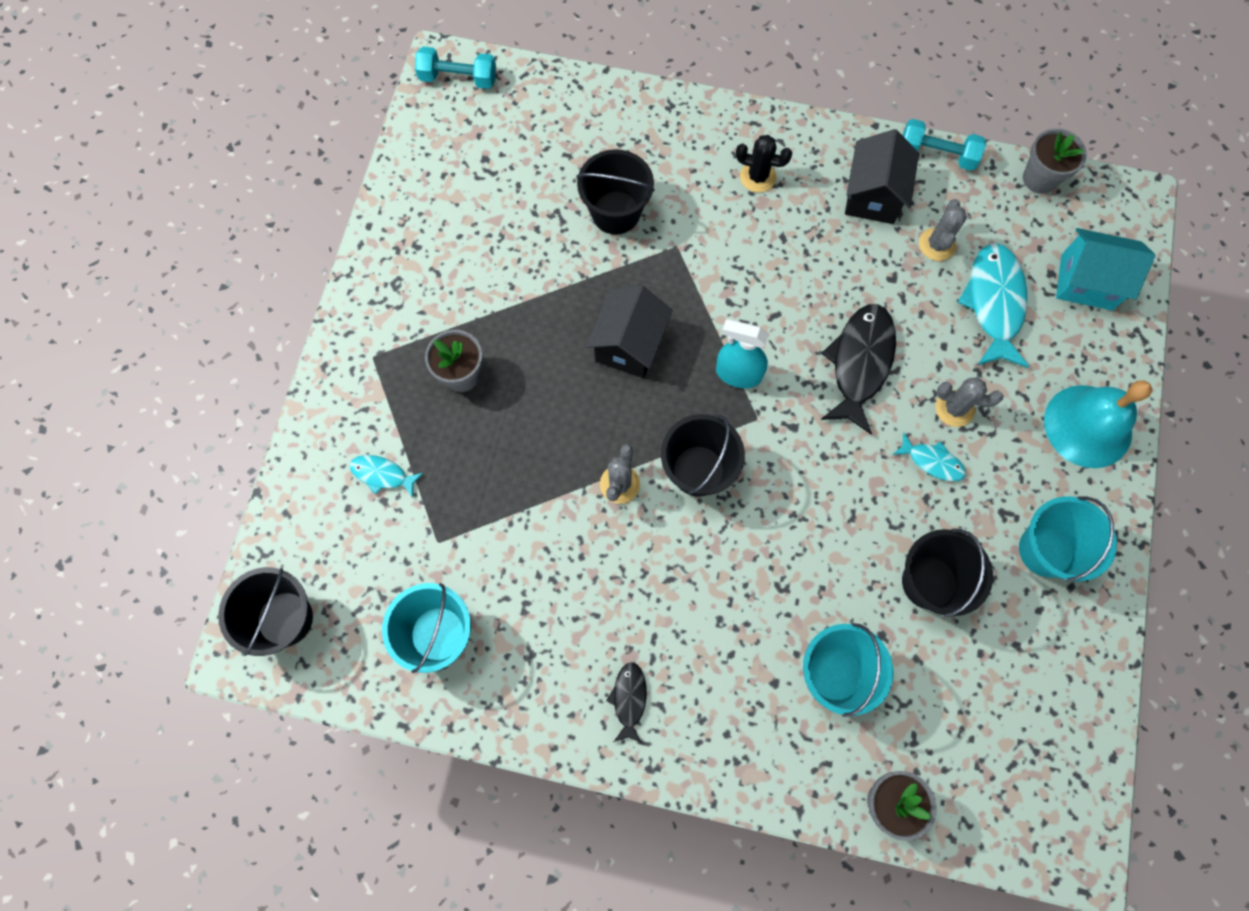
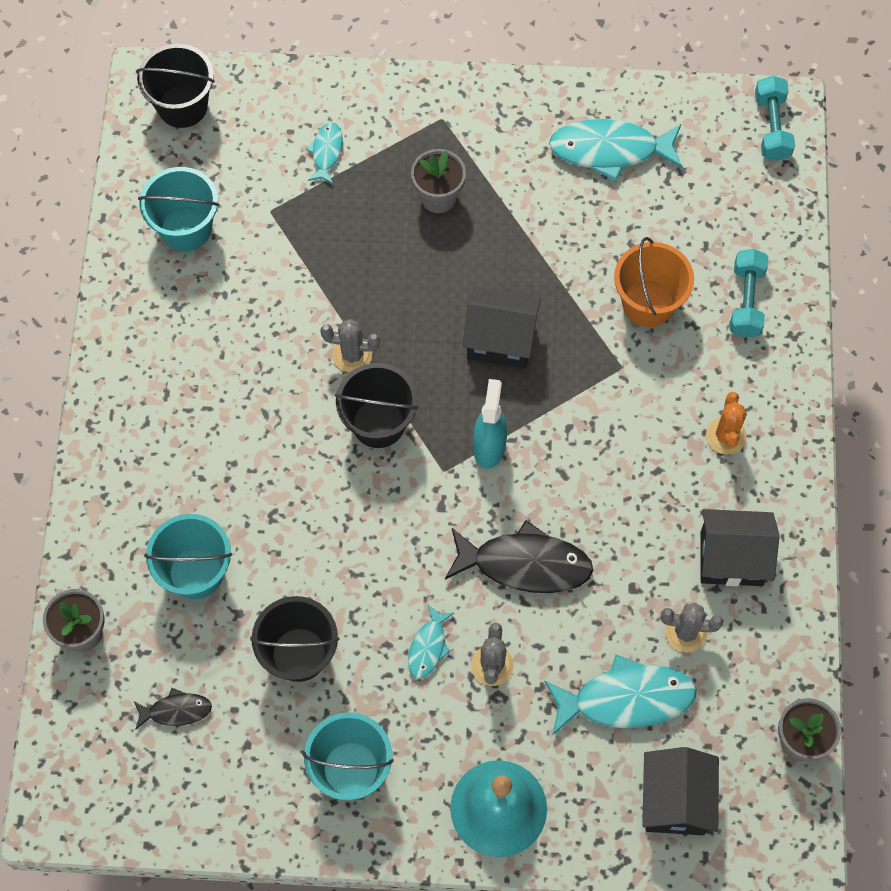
camera: 80 degrees right, 5 degrees down
black bucket [576,149,655,235] -> orange bucket [614,237,694,327]
black fish [606,662,647,743] -> black fish moved to [134,688,212,730]
black cactus [736,135,792,193] -> orange cactus [706,392,747,455]
turquoise dumbbell [902,119,986,171] -> turquoise dumbbell moved to [730,249,768,338]
turquoise house [1056,228,1155,311] -> black house [642,747,719,835]
none -> turquoise fish [549,119,683,181]

